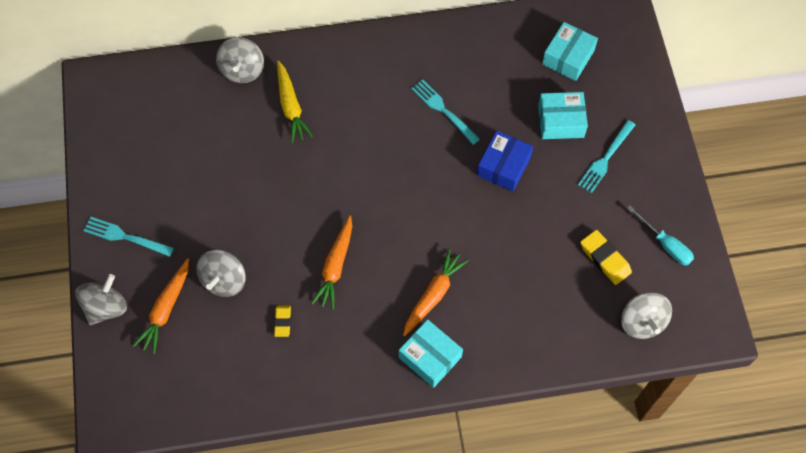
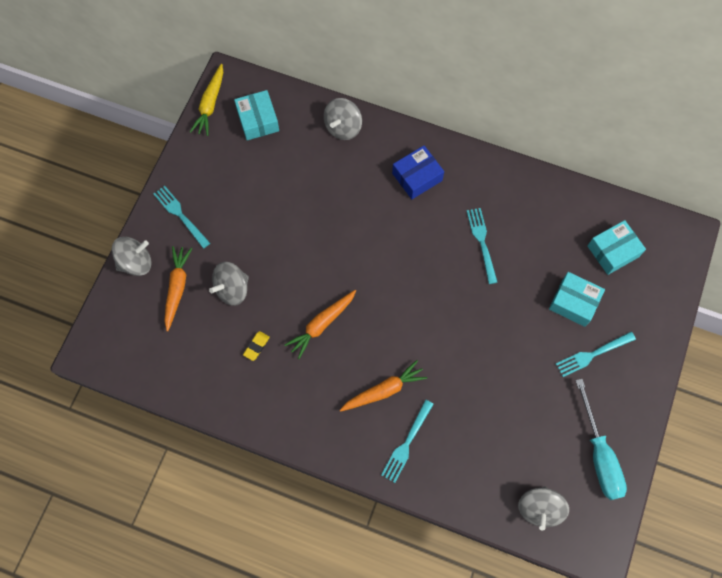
camera: 30 degrees right, 5 degrees up
orange carrot [133,258,189,354] -> orange carrot turned 135 degrees clockwise [164,246,192,331]
yellow carrot [277,61,313,143] -> yellow carrot moved to [190,64,223,136]
turquoise box [399,319,463,388] -> turquoise box moved to [234,90,279,140]
blue box [477,131,533,192] -> blue box moved to [392,146,444,199]
yellow eraser [580,230,632,285] -> none
turquoise screwdriver [627,205,694,266] -> turquoise screwdriver [575,379,627,500], size x1.56
none -> turquoise fork [381,400,434,483]

